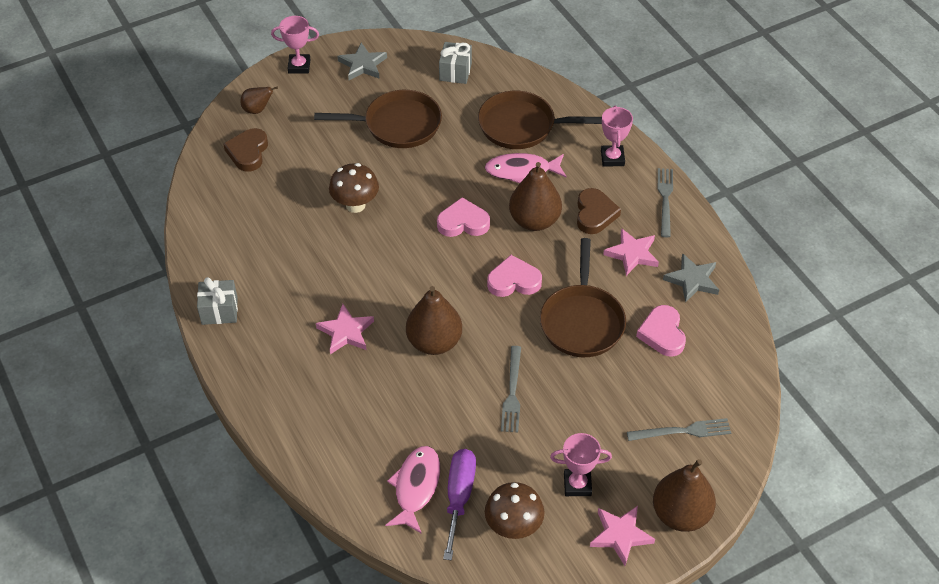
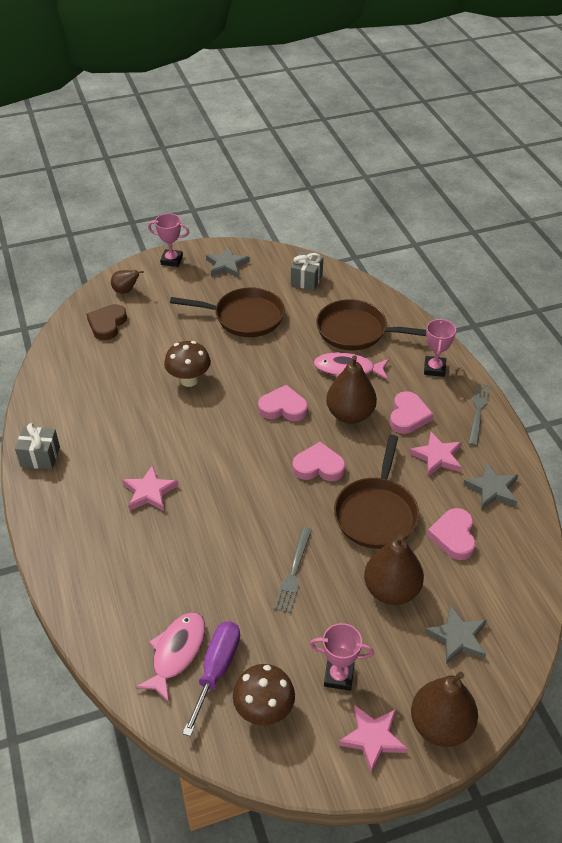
camera: 10 degrees right, 5 degrees down
brown pear [406,286,462,355] -> brown pear moved to [364,535,424,605]
brown heart [577,188,621,234] -> pink heart [390,391,433,434]
grey fork [627,418,731,441] -> grey star [425,605,487,664]

